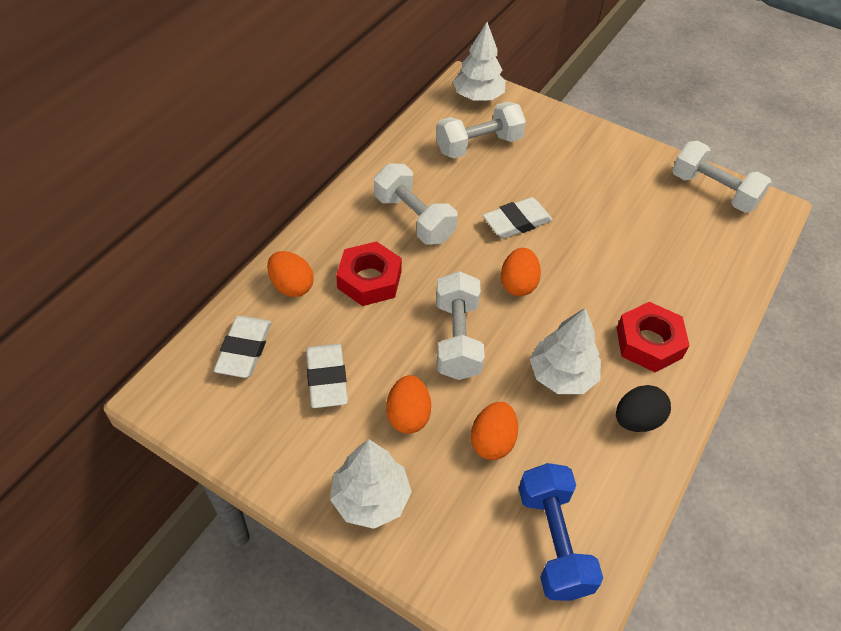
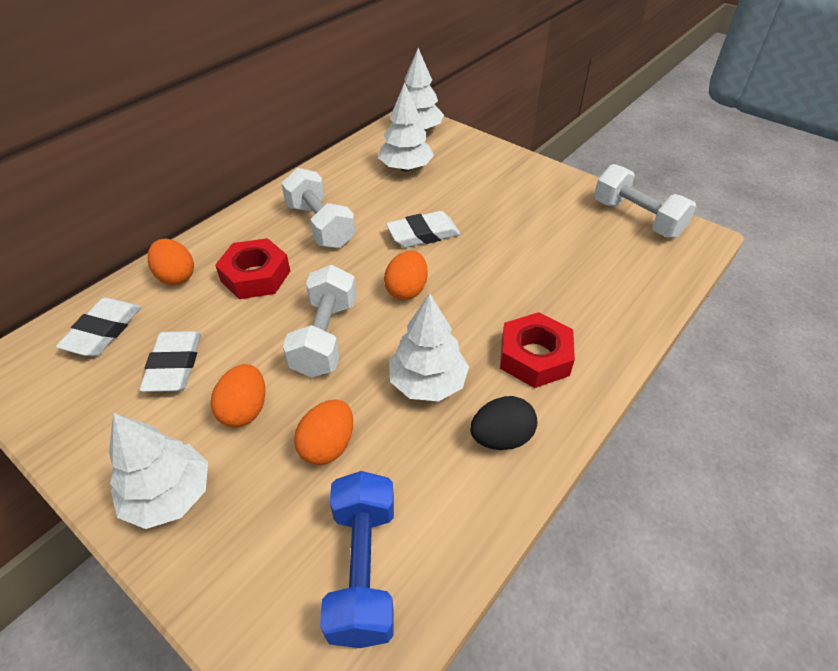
camera: 10 degrees right, 5 degrees down
white dumbbell [436,102,526,159] -> white tree [378,82,434,172]

